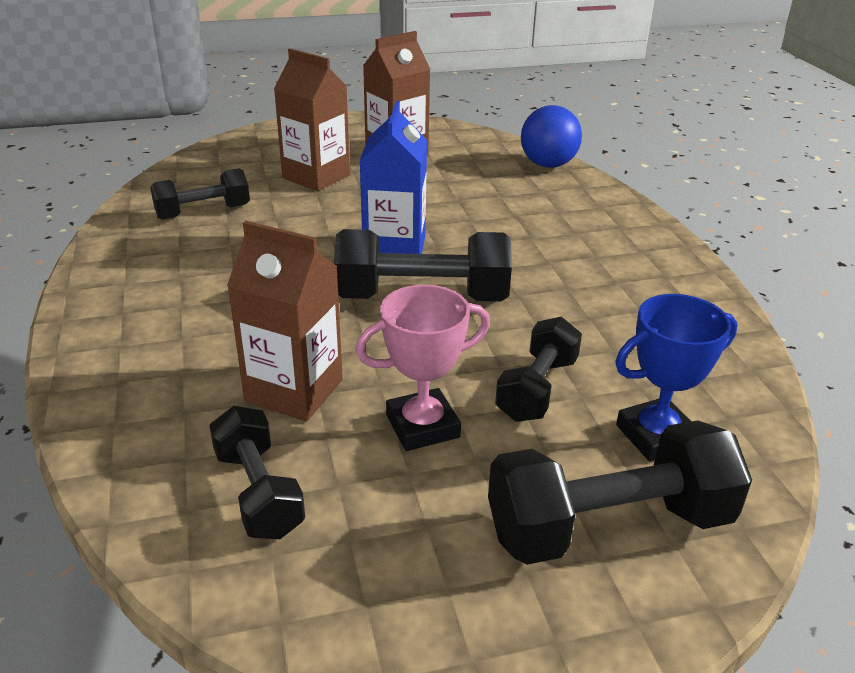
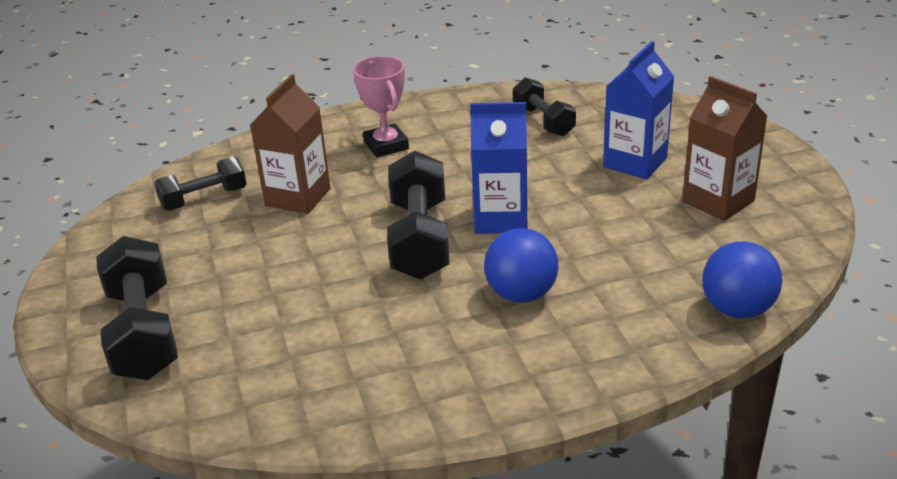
camera: 90 degrees right, 0 degrees up
brown carton [274,48,350,191] -> blue carton [603,41,674,179]
pink trophy [355,285,490,451] -> pink trophy moved to [353,56,409,158]
black dumbbell [495,317,582,422] -> none
blue trophy [615,294,737,462] -> none
none -> blue ball [484,228,559,303]

